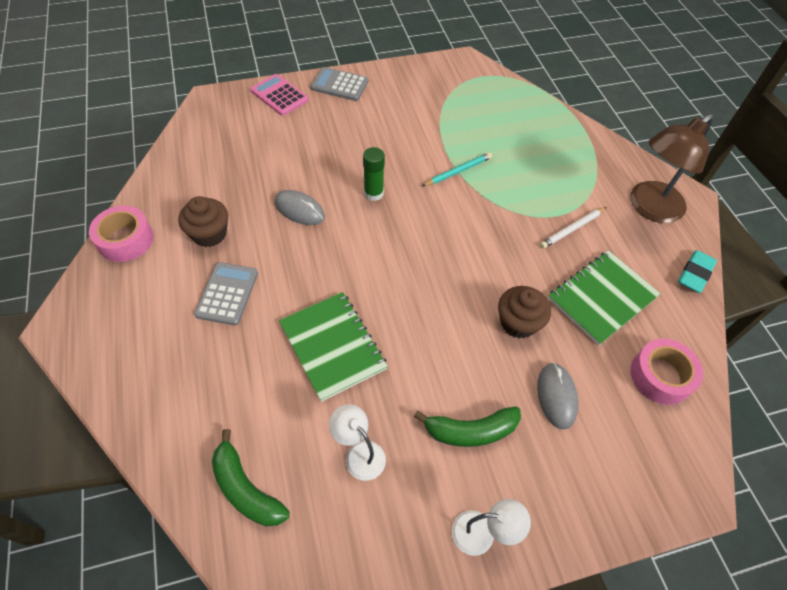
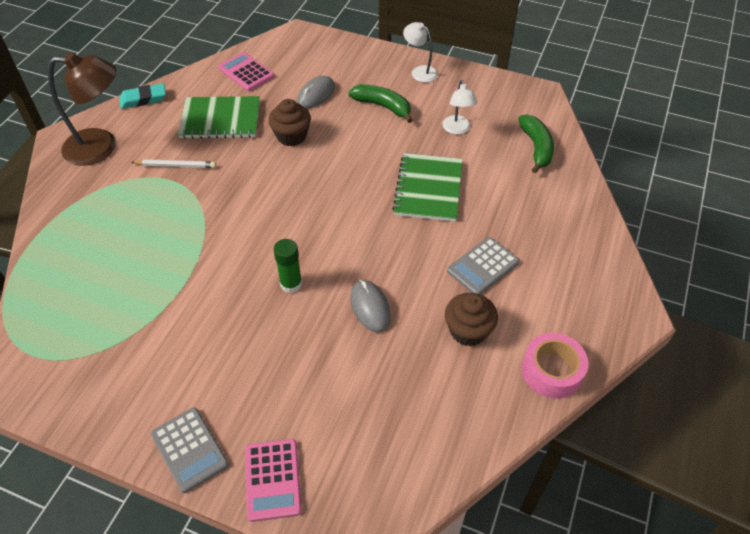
camera: 140 degrees left, 5 degrees down
turquoise pencil [421,152,492,187] -> none
pink tape [630,339,703,405] -> pink calculator [218,52,274,91]

